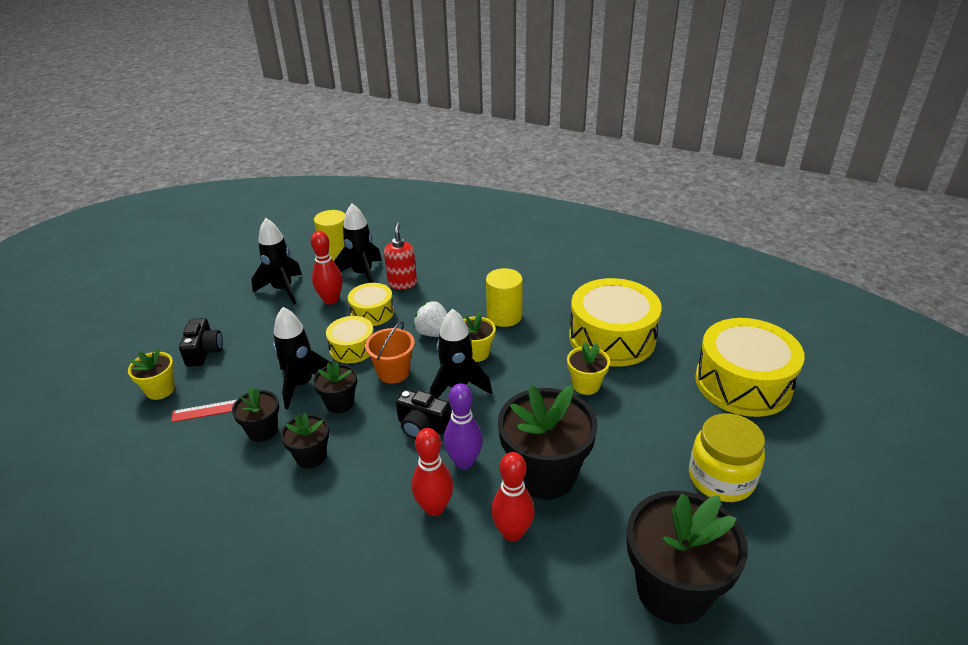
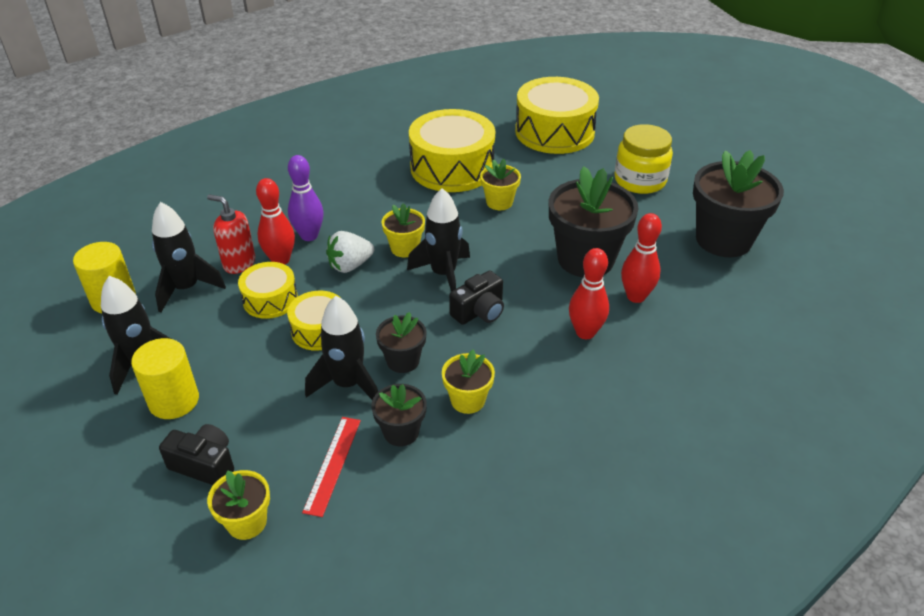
camera: 65 degrees left, 5 degrees up
black flower pot [281,413,329,468] -> yellow flower pot [442,350,495,414]
red bowling pin [311,231,343,305] -> red bowling pin moved to [256,178,295,264]
orange bucket [365,321,415,383] -> none
purple bowling pin [444,383,483,469] -> purple bowling pin moved to [288,155,324,241]
yellow cylinder [486,268,523,327] -> yellow cylinder moved to [131,338,199,419]

